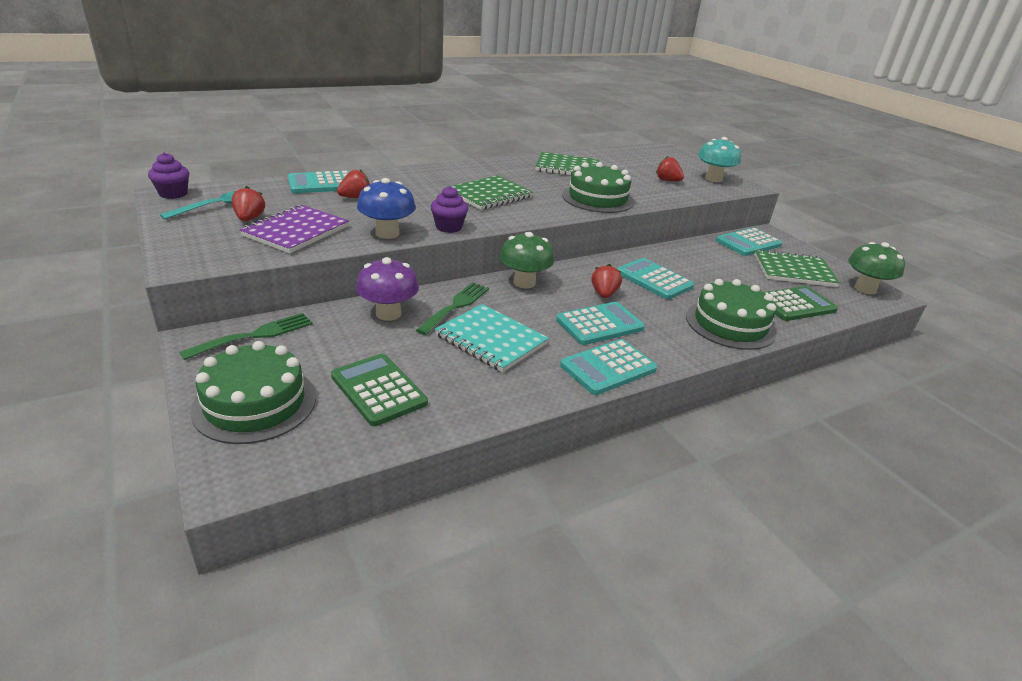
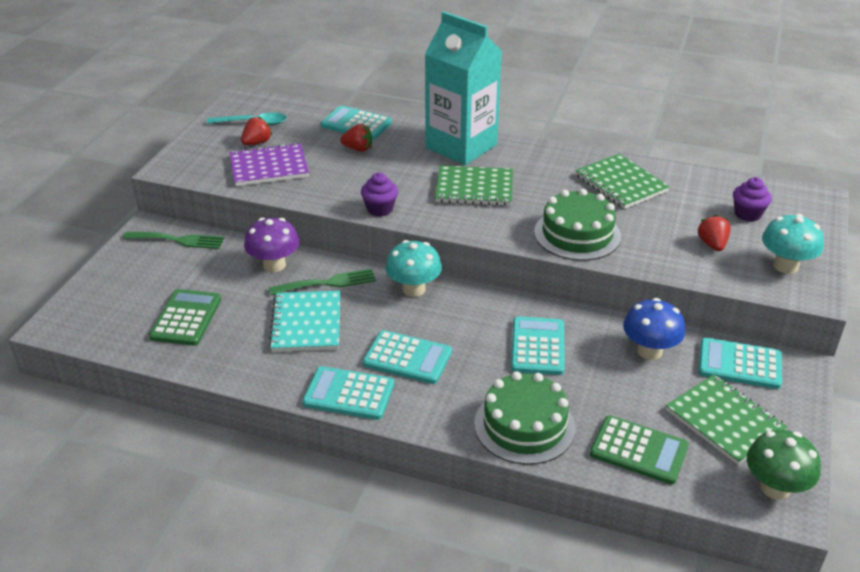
camera: 50 degrees right, 5 degrees up
purple cupcake [148,152,189,199] -> purple cupcake moved to [733,177,772,222]
green cake [190,341,316,444] -> none
blue mushroom [357,178,416,239] -> blue mushroom moved to [623,298,685,360]
green mushroom [500,232,554,288] -> turquoise mushroom [385,240,442,297]
red strawberry [591,264,622,298] -> none
none -> turquoise carton [425,11,502,165]

